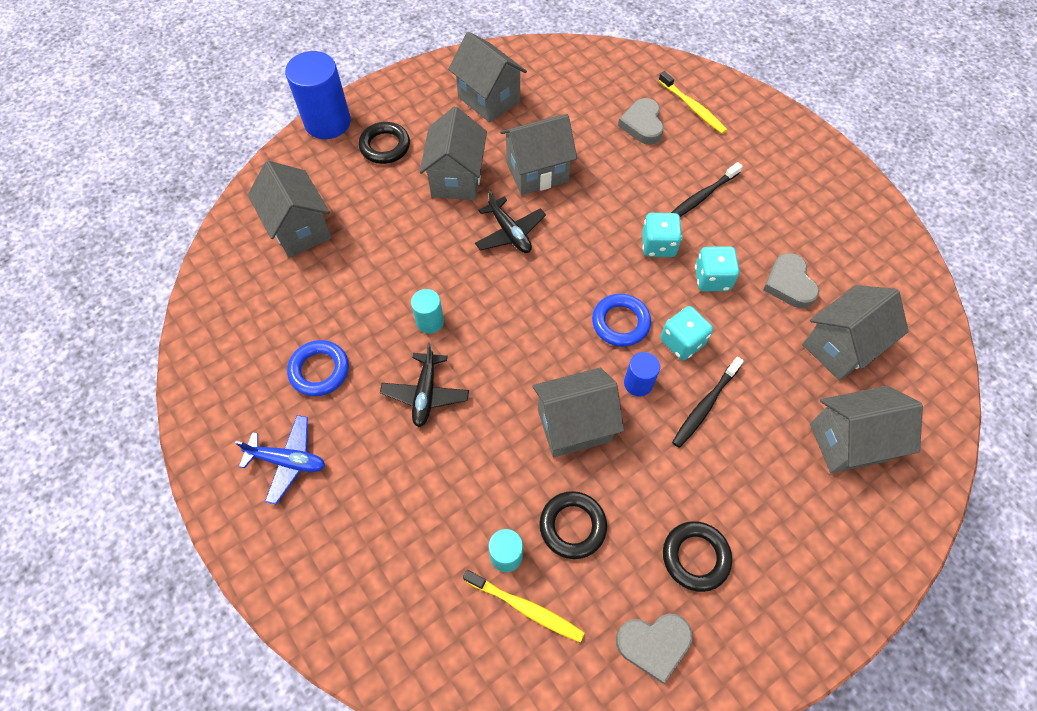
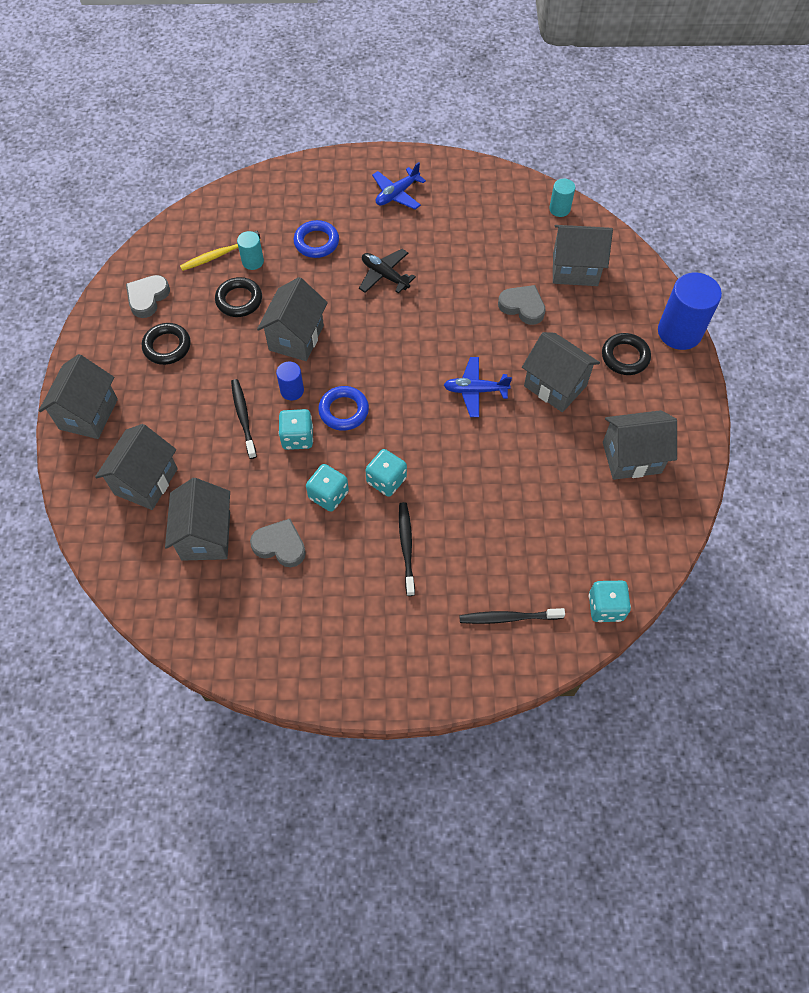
camera: 125 degrees right, 0 degrees up
blue ring [287,340,349,396] -> blue ring moved to [294,220,339,258]
turquoise cylinder [411,289,444,334] -> turquoise cylinder moved to [549,179,575,217]
black plane [475,190,546,253] -> blue plane [444,357,512,417]
grey house [500,114,577,195] -> grey house moved to [39,354,118,439]
grey heart [618,98,664,144] -> grey heart moved to [498,285,546,325]
yellow toothbrush [658,71,727,134] -> black toothbrush [459,608,565,624]
none -> turquoise dice [589,580,631,622]

